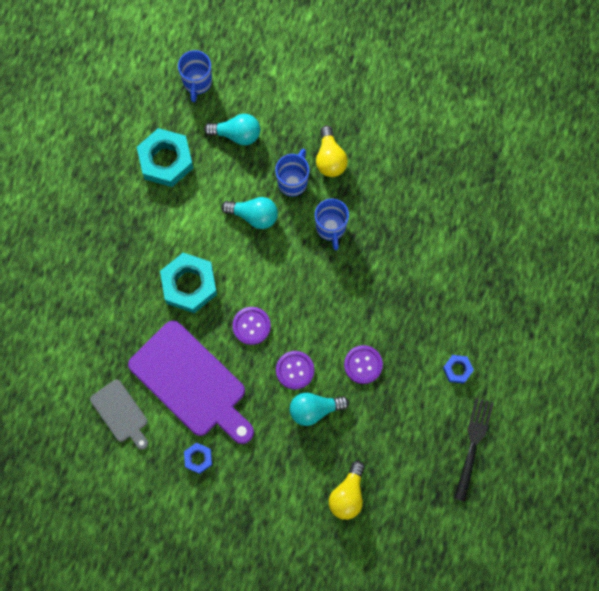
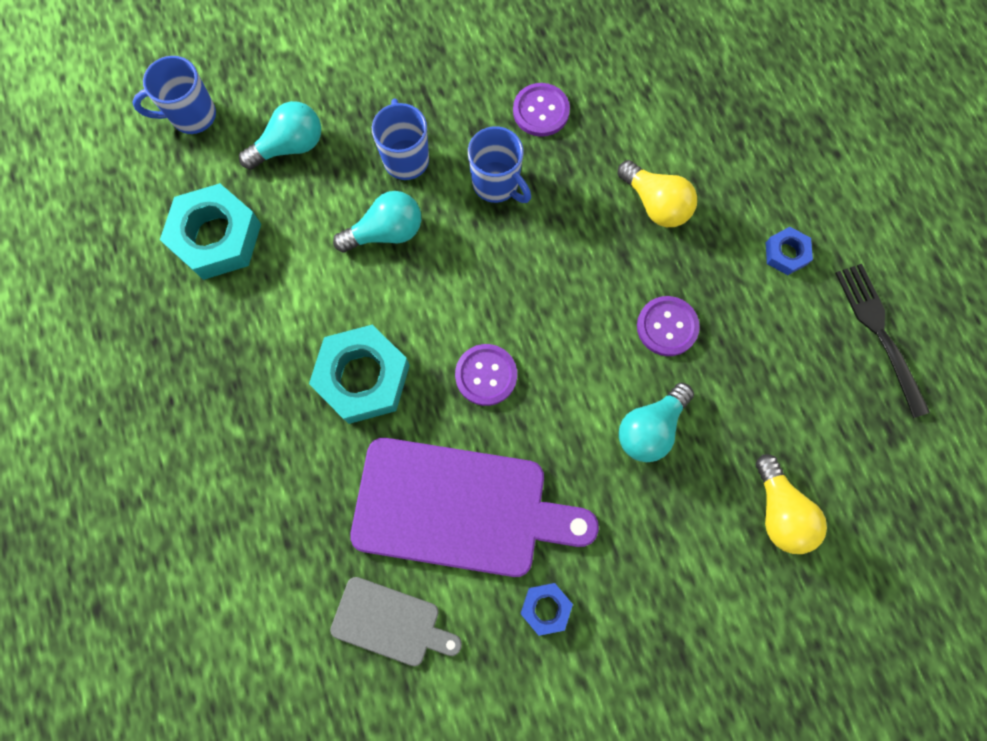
camera: 35 degrees left, 0 degrees up
blue mug [178,50,212,102] -> blue mug turned 105 degrees clockwise [132,56,216,134]
purple button [276,351,314,390] -> purple button moved to [513,83,570,137]
yellow light bulb [316,126,348,177] -> yellow light bulb moved to [618,160,697,227]

